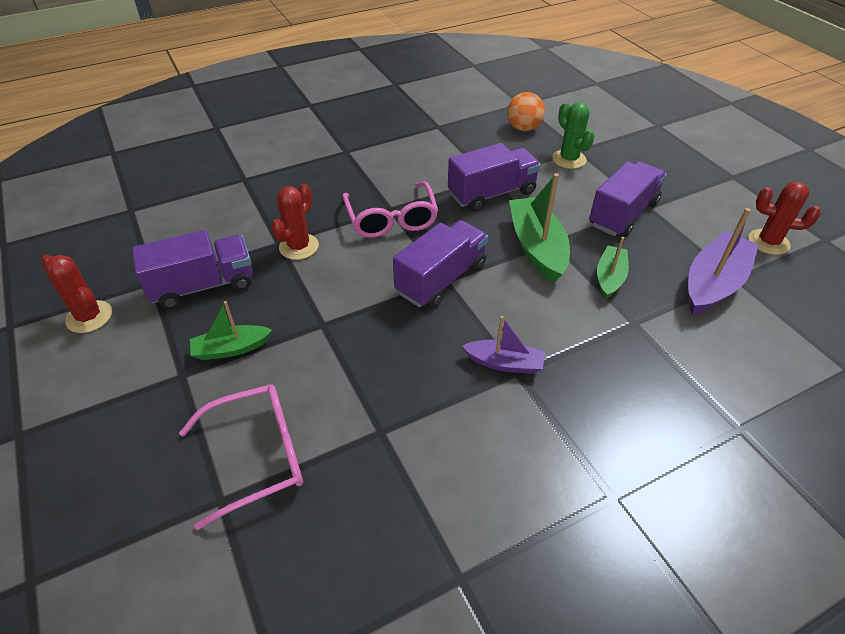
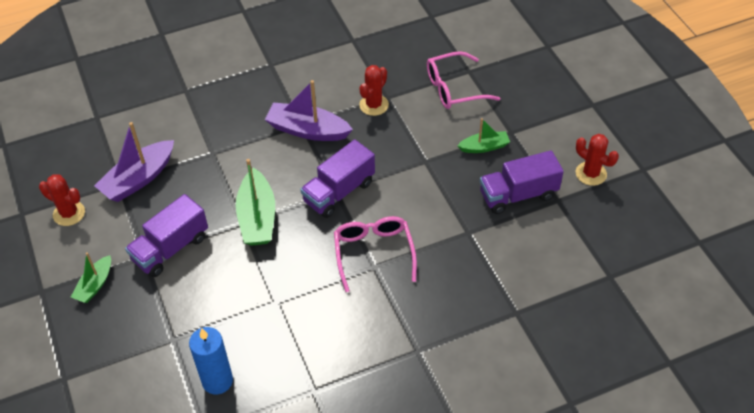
camera: 175 degrees left, 5 degrees up
red cactus [271,184,319,260] -> red cactus moved to [359,65,389,116]
purple truck [448,143,541,211] -> none
purple boat [462,316,545,374] -> purple boat [265,80,353,141], size x1.70
orange ball [507,92,545,131] -> blue candle [189,327,233,395]
green cactus [552,102,595,169] -> none
green boat [597,237,629,299] -> green boat moved to [71,252,111,303]

